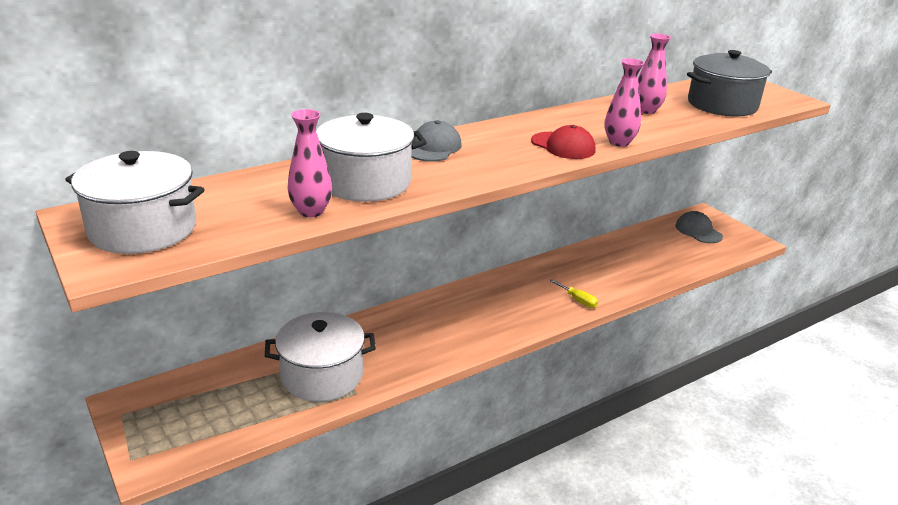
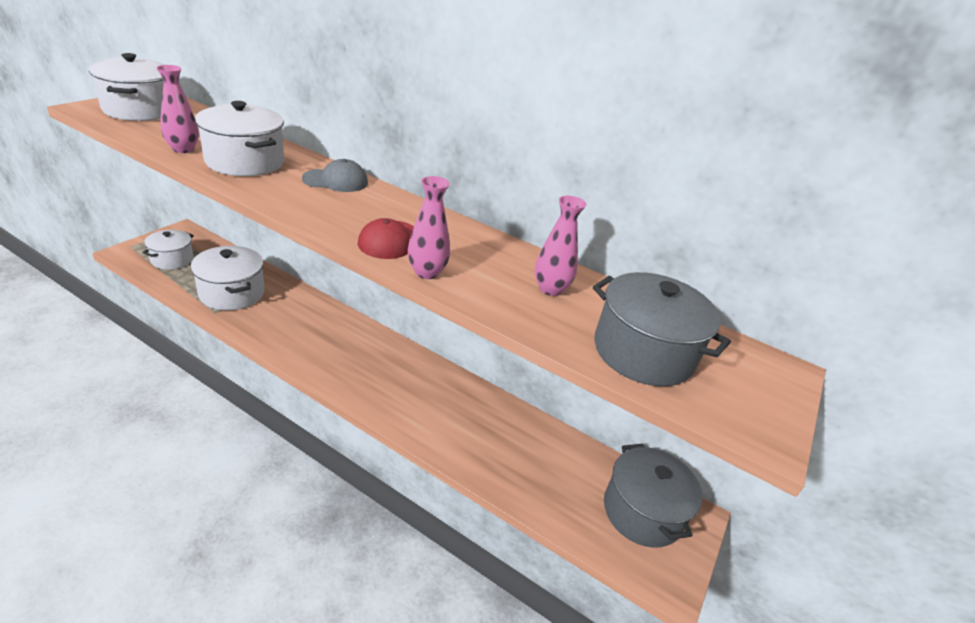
camera: 60 degrees right, 5 degrees up
yellow screwdriver [550,279,598,308] -> none
grey cap [675,211,723,243] -> grey pot [604,444,702,548]
none -> white pot [142,230,194,270]

